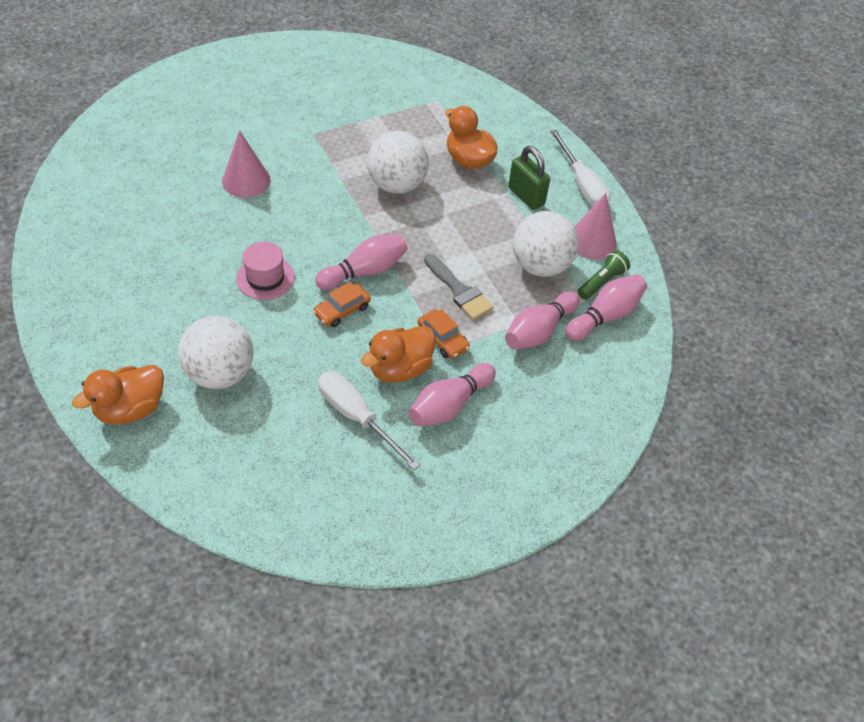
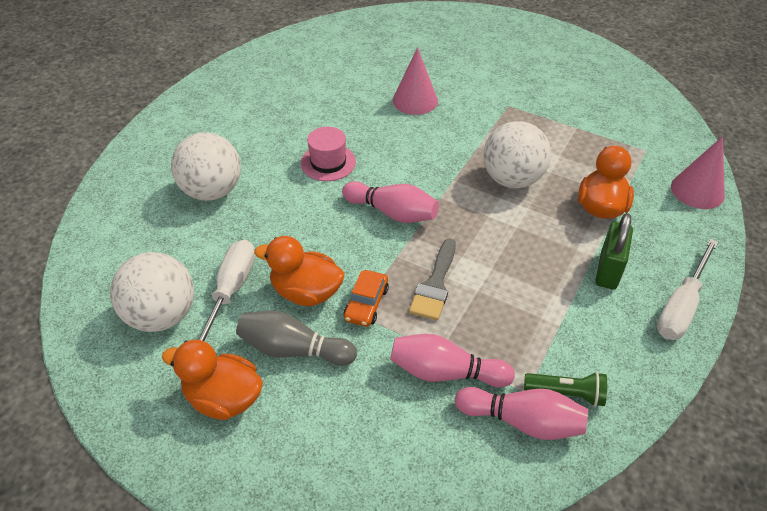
camera: 60 degrees right, 5 degrees down
orange duck [72,365,164,425] -> orange duck moved to [162,340,263,420]
orange car [313,282,371,327] -> none
pink bowling pin [409,363,496,427] -> grey bowling pin [236,311,357,366]
white ball [513,211,578,277] -> white ball moved to [110,252,194,332]
pink cone [574,193,617,259] -> pink cone moved to [671,136,725,209]

